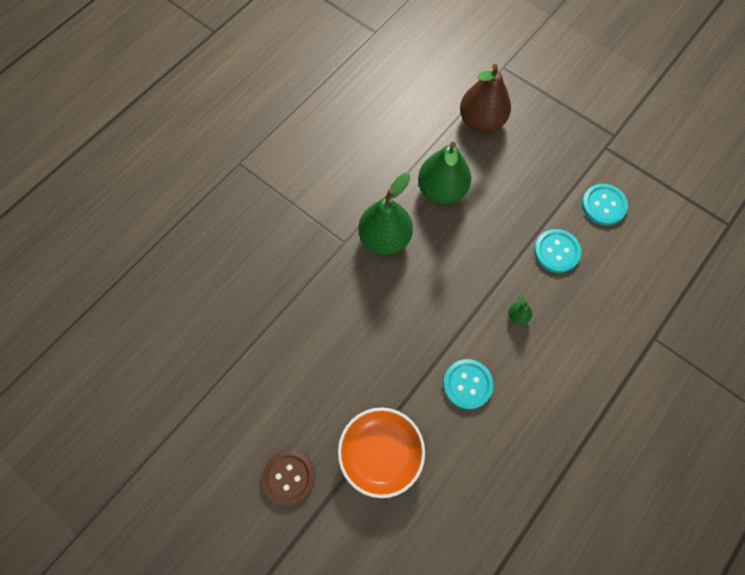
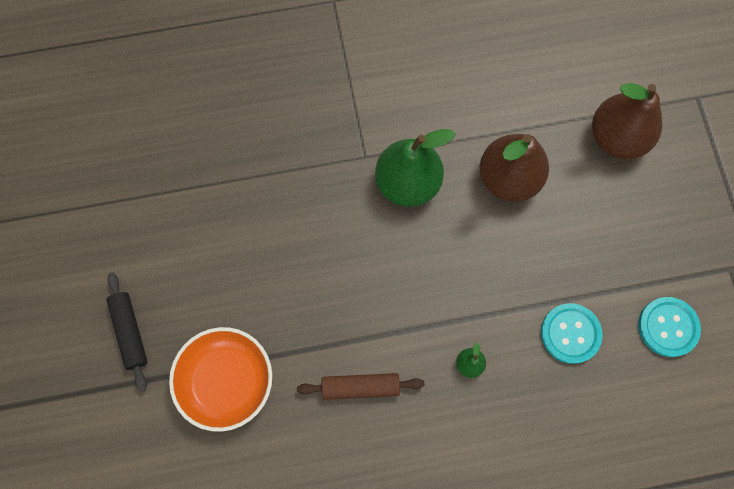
camera: 40 degrees right, 5 degrees up
brown button [262,450,315,506] -> black rolling pin [106,272,148,391]
green pear [418,142,471,204] -> brown pear [480,134,549,202]
turquoise button [443,359,494,409] -> brown rolling pin [297,373,424,400]

